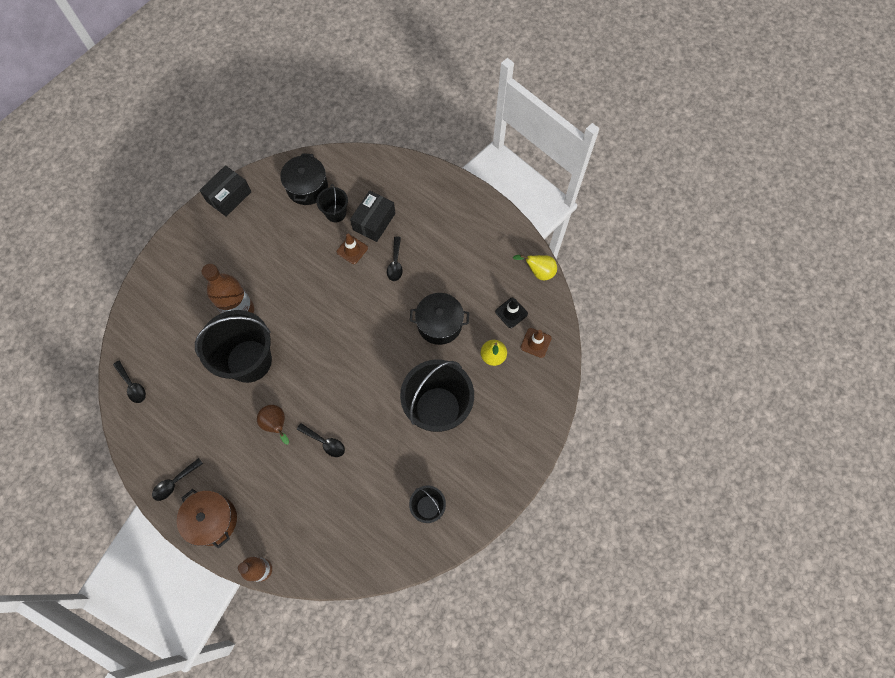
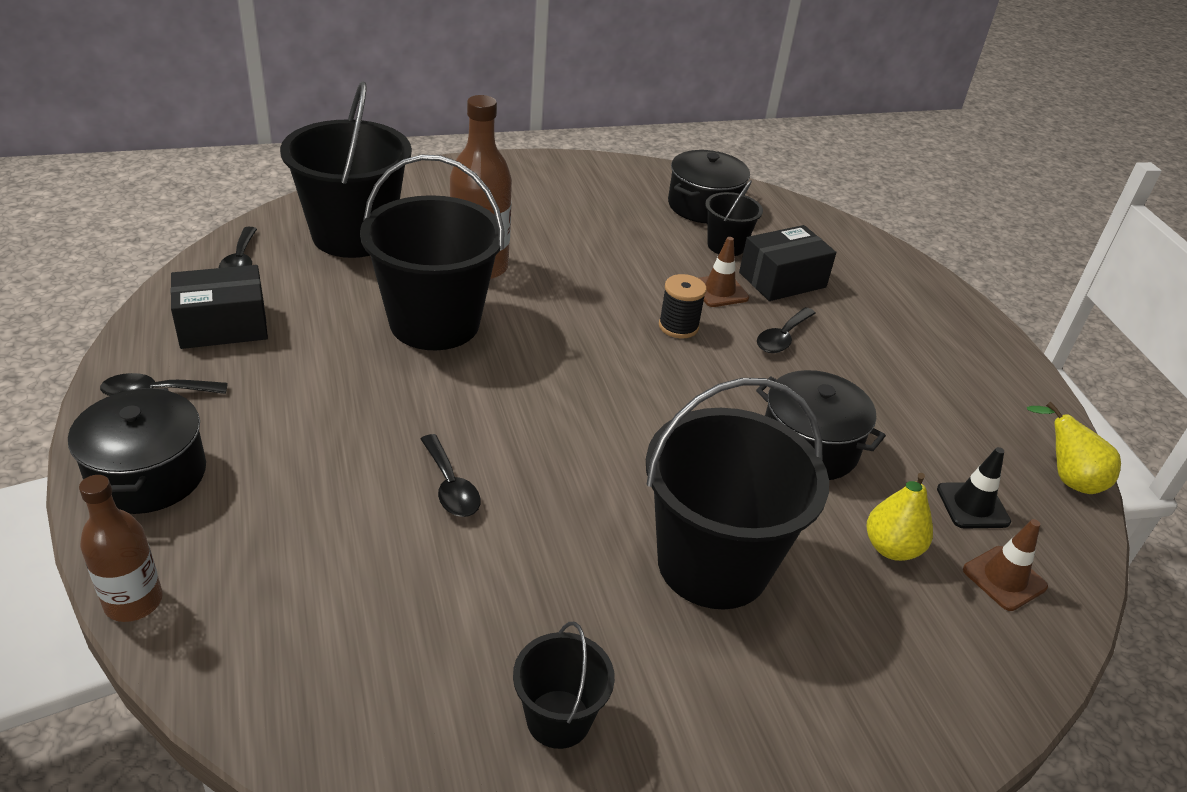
camera: 30 degrees right, 30 degrees down
brown pot [177,489,237,549] -> black pot [68,388,206,514]
black box [199,165,251,217] -> black box moved to [170,265,268,349]
brown pear [257,405,289,444] -> none
none -> black bucket [280,81,412,258]
none -> black spool [659,274,707,338]

